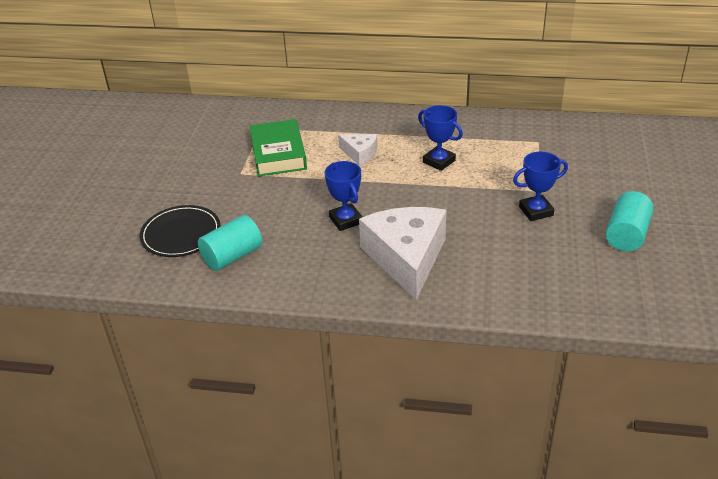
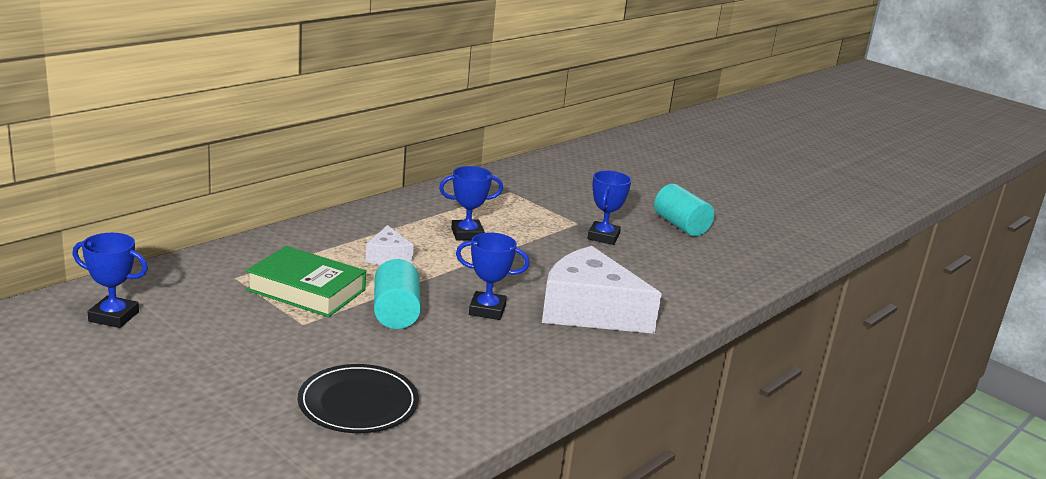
camera: 60 degrees left, 15 degrees down
turquoise cylinder [198,215,262,271] -> turquoise cylinder moved to [374,259,421,329]
white cheese [338,134,377,166] -> white cheese turned 105 degrees clockwise [365,225,414,265]
none -> blue trophy [72,233,148,328]

